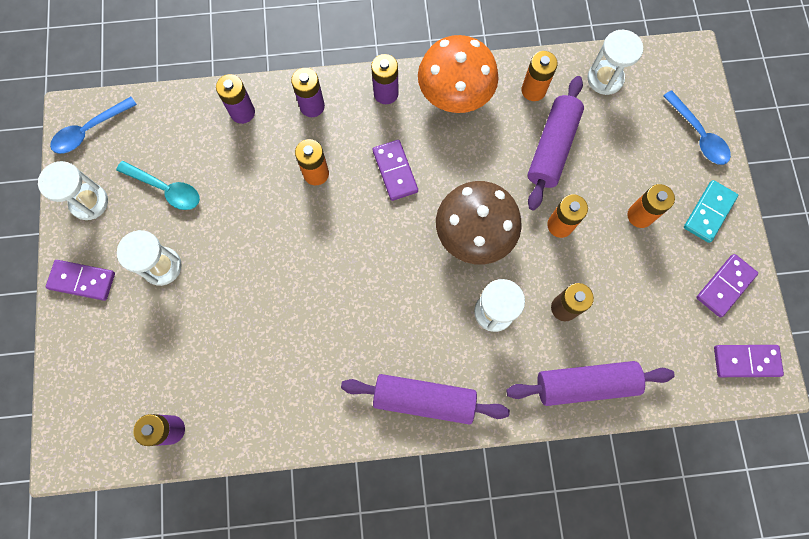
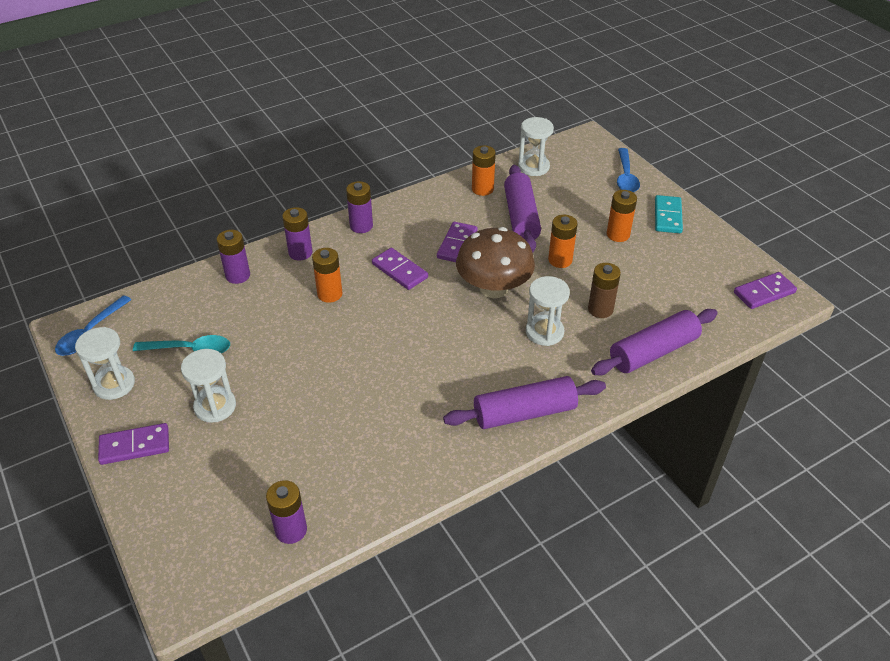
camera: 25 degrees left, 30 degrees down
orange mushroom [418,35,499,113] -> none
blue spoon [663,90,731,165] -> blue spoon turned 60 degrees clockwise [617,148,640,192]
purple domino [696,254,758,317] -> purple domino moved to [437,222,478,262]

